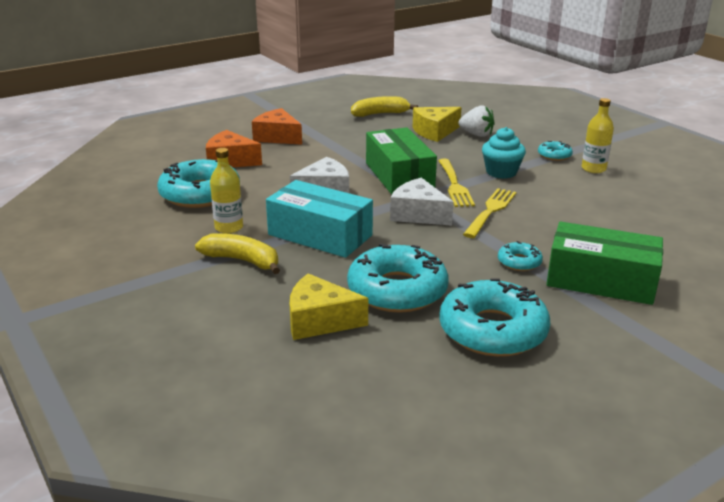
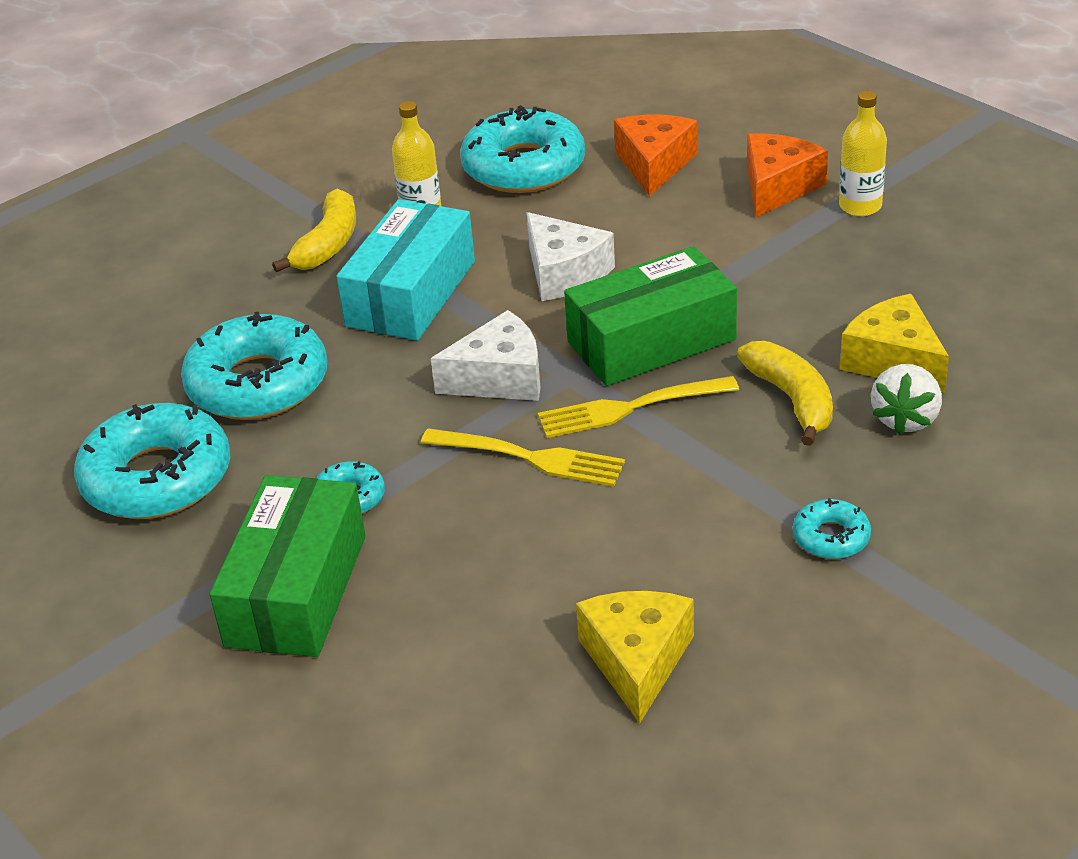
camera: 85 degrees right, 10 degrees up
yellow cheese [290,274,368,340] -> yellow cheese moved to [576,591,694,723]
yellow banana [351,96,418,117] -> yellow banana moved to [737,341,833,446]
white cheese [390,178,454,226] -> white cheese turned 45 degrees clockwise [431,310,540,401]
turquoise cupcake [482,127,526,179] -> none
yellow bottle [582,98,614,173] -> yellow bottle moved to [839,91,887,216]

